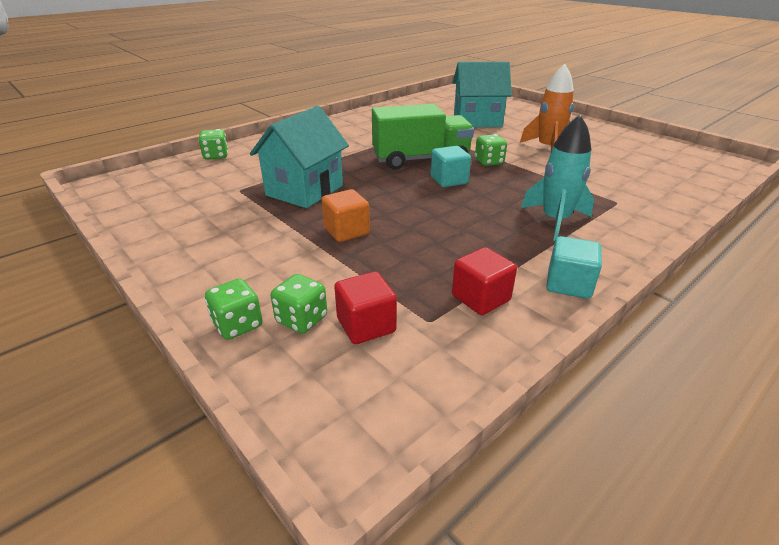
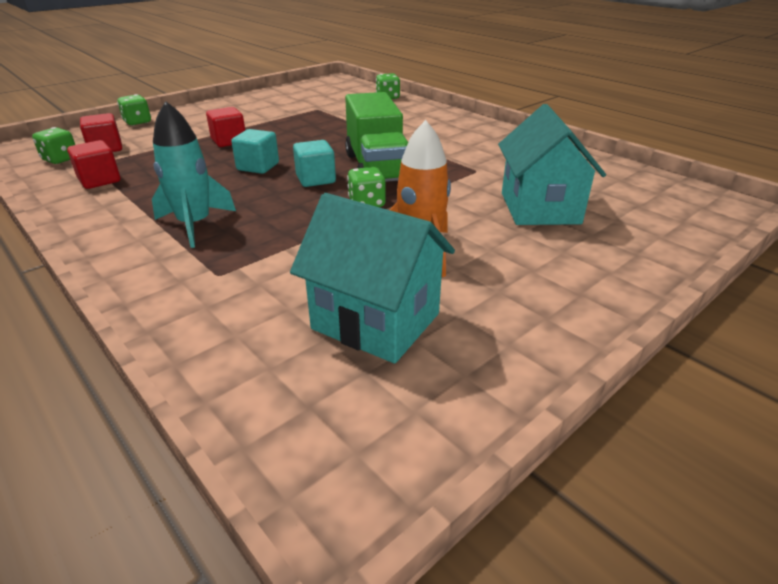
camera: 90 degrees right, 0 degrees up
turquoise house [250,106,349,208] -> turquoise house moved to [290,193,455,364]
green dice [271,274,327,334] -> green dice moved to [32,127,75,164]
orange cube [321,189,370,242] -> red cube [206,107,245,147]
turquoise cube [546,236,602,299] -> turquoise cube moved to [231,129,279,174]

